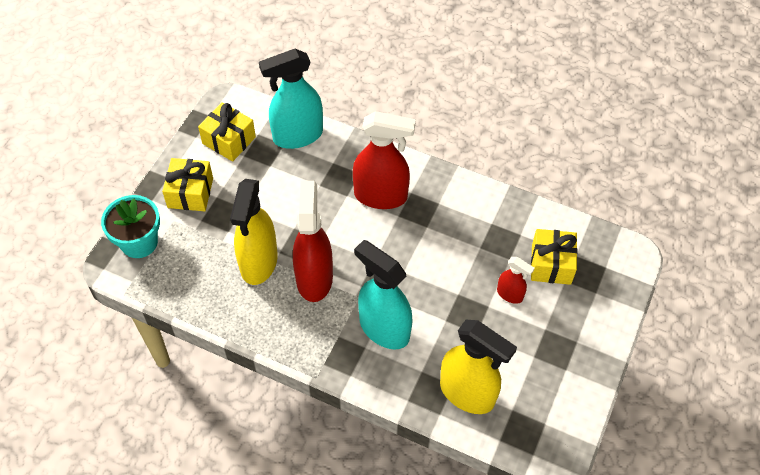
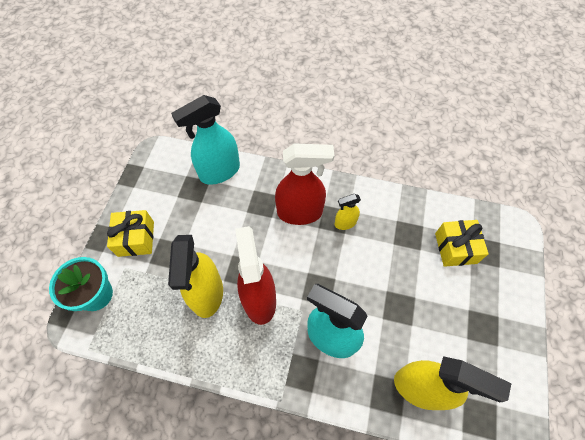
camera: 10 degrees left, 5 degrees up
yellow gift [198,102,256,161] -> none
red spray bottle [497,257,535,304] -> none
none -> yellow spray bottle [335,194,361,230]

